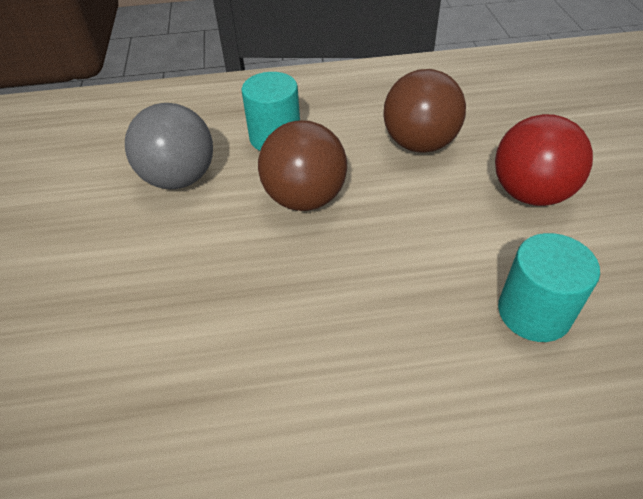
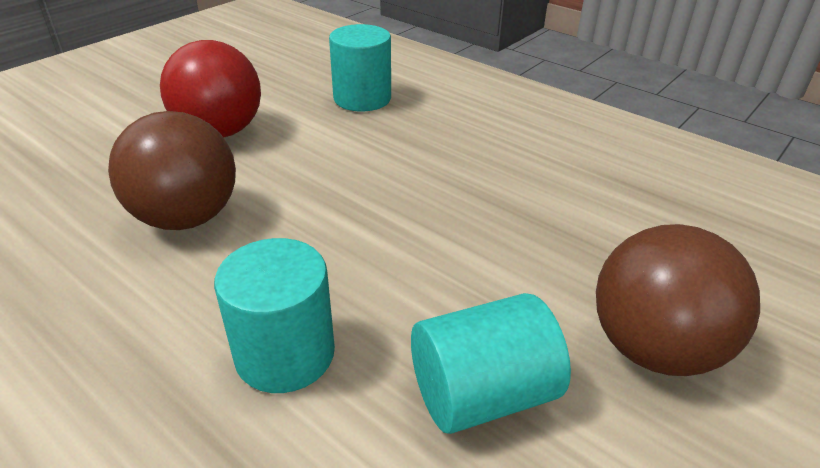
camera: 135 degrees left, 10 degrees down
grey ball [125,103,213,189] -> turquoise cylinder [411,293,571,434]
brown ball [258,120,347,211] -> brown ball moved to [596,224,760,376]

